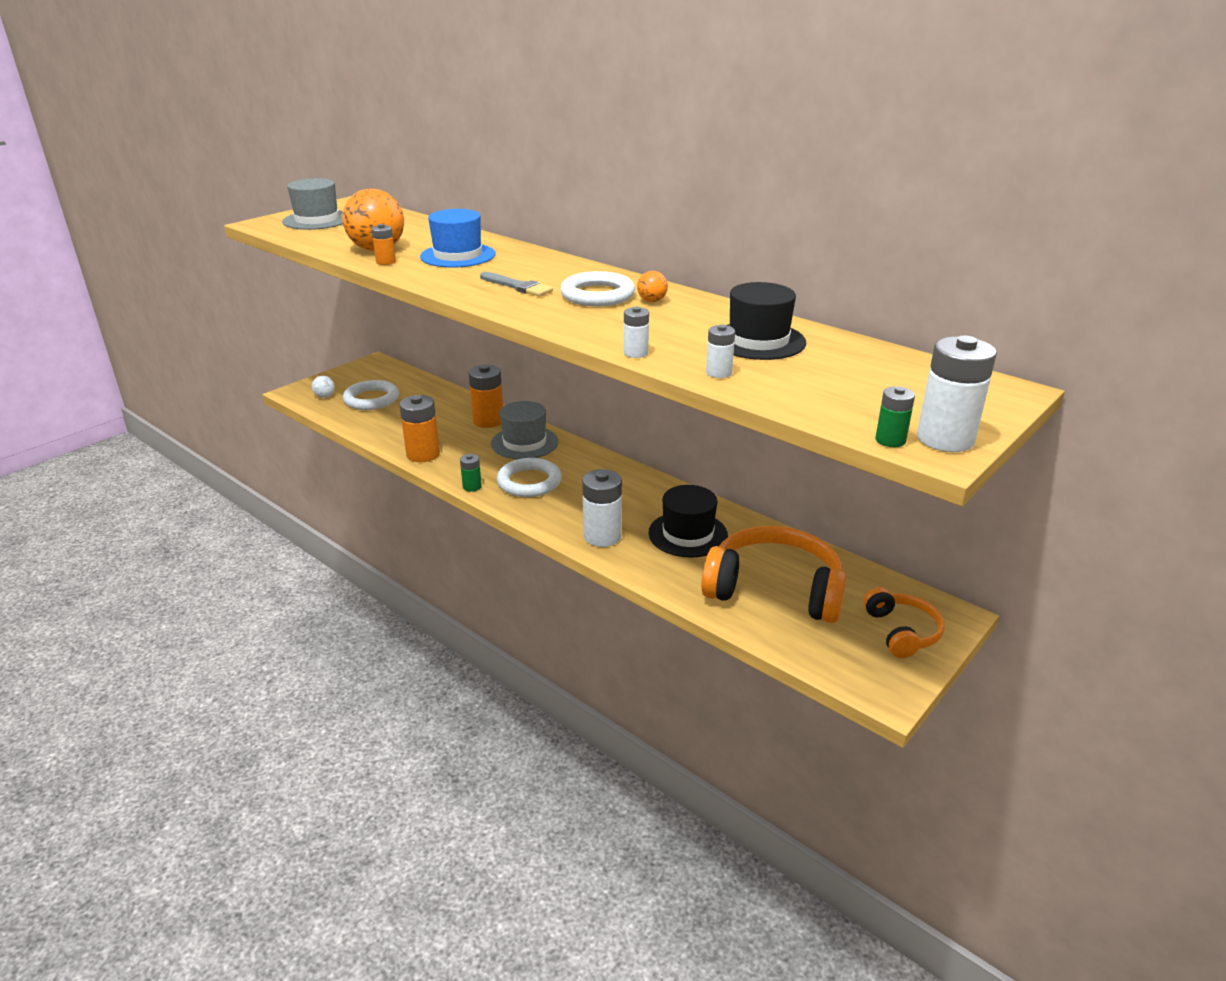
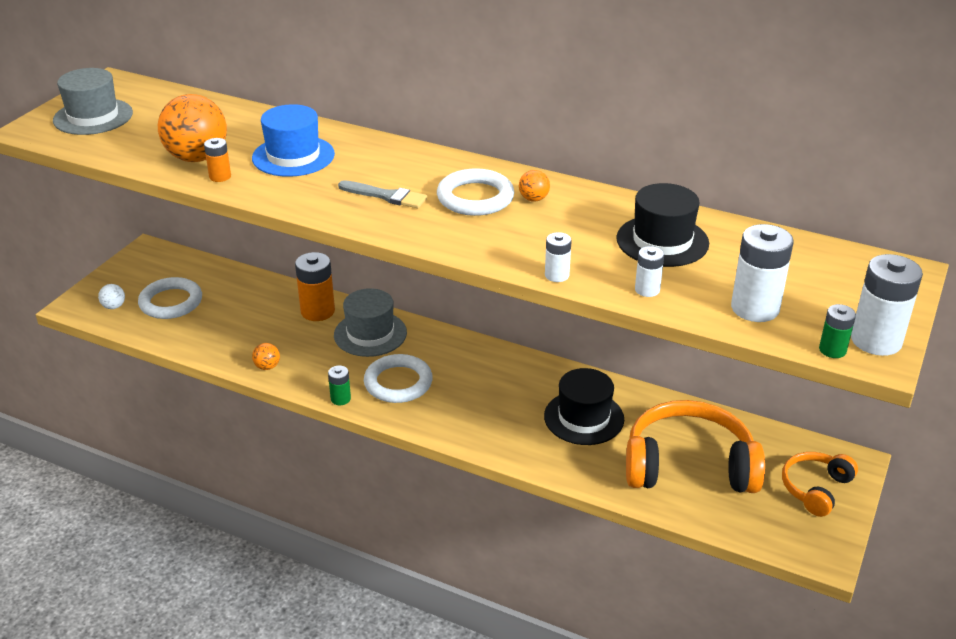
camera: 15 degrees left, 5 degrees up
orange battery [399,395,440,462] -> orange ball [252,343,280,370]
white battery [582,469,622,547] -> white battery moved to [731,224,793,322]
orange headphones [863,587,945,658] -> orange headphones turned 120 degrees counterclockwise [782,452,858,517]

